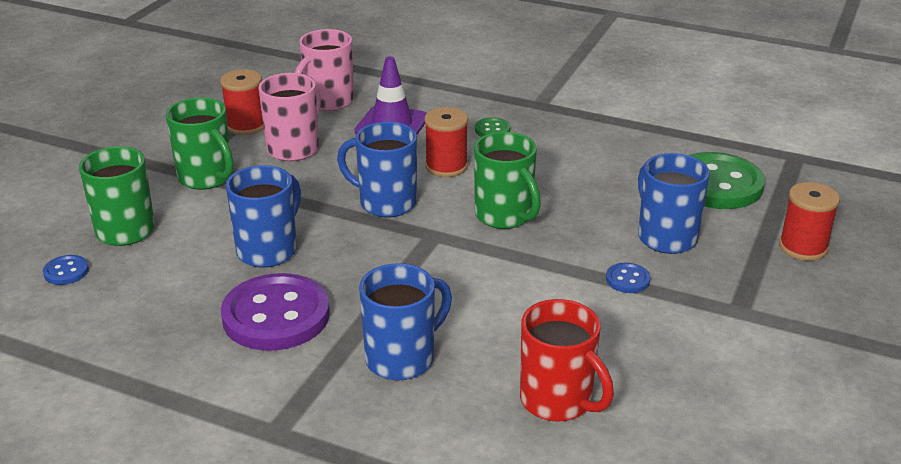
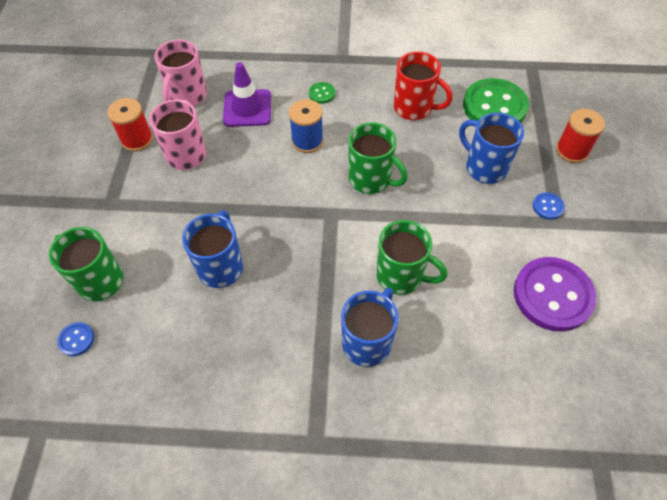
camera: 20 degrees left, 25 degrees up
green mug [166,97,234,190] -> green mug moved to [376,220,448,295]
purple button [221,273,330,351] -> purple button moved to [514,257,597,332]
blue mug [337,122,417,218] -> none
red spool [425,107,468,177] -> blue spool [289,99,323,153]
red mug [520,299,614,422] -> red mug moved to [394,51,453,120]
blue button [606,263,650,293] -> blue button moved to [533,193,565,220]

